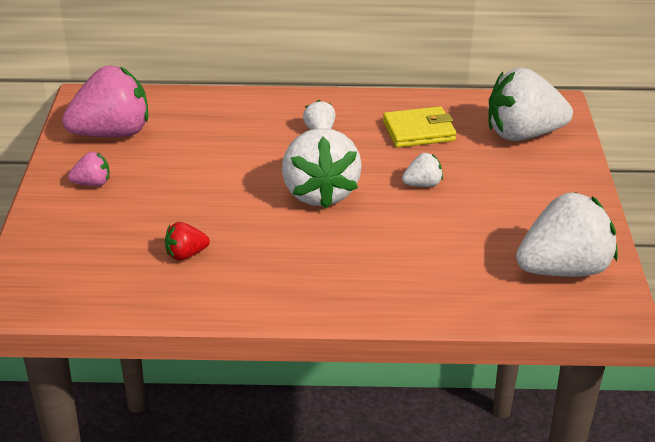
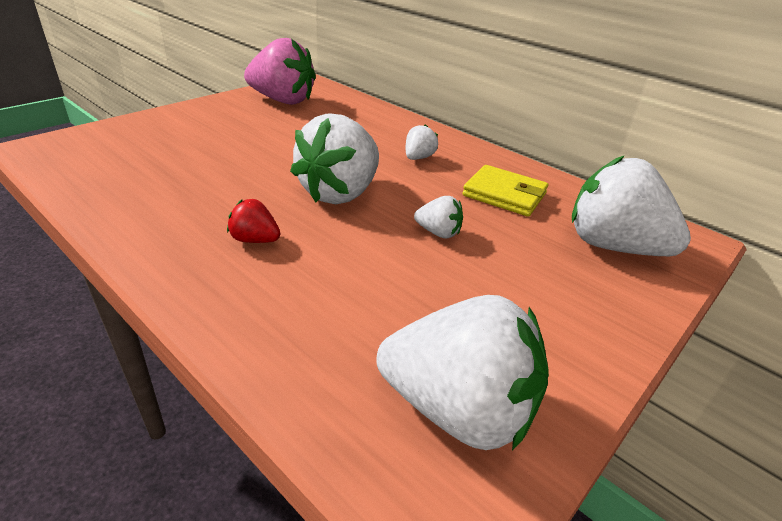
camera: 40 degrees right, 0 degrees up
pink strawberry [68,152,110,186] -> none
red strawberry [165,222,210,261] -> red strawberry moved to [227,199,280,243]

